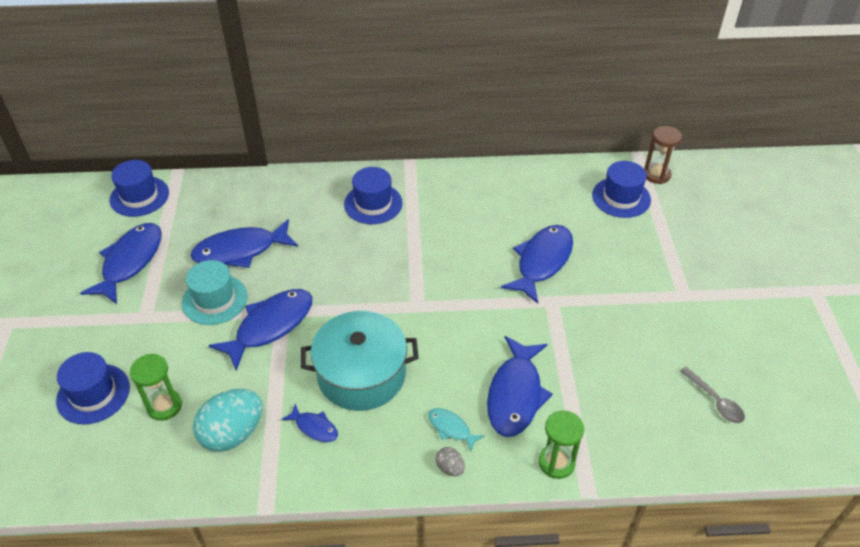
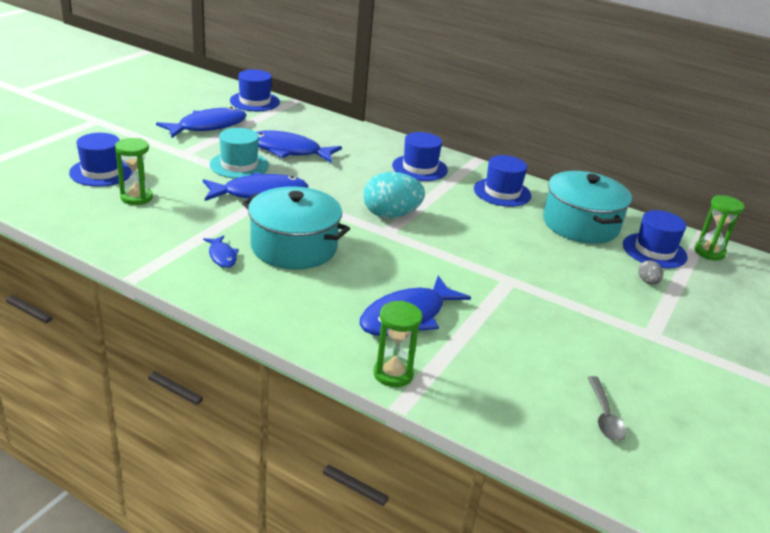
camera: 30 degrees right, 15 degrees down
turquoise egg [193,389,263,452] -> turquoise egg moved to [363,172,425,218]
turquoise fish [428,408,485,451] -> none
grey egg [436,447,465,476] -> grey egg moved to [638,260,663,284]
blue fish [501,225,573,304] -> none
brown hourglass [644,126,682,184] -> green hourglass [694,195,745,260]
none -> blue hat [474,155,531,207]
none -> turquoise pot [543,171,632,244]

